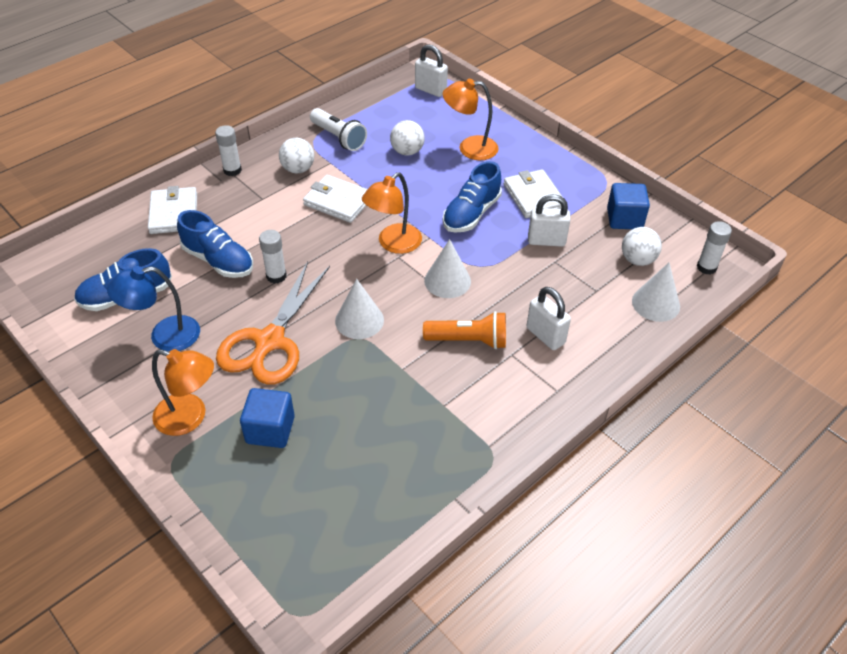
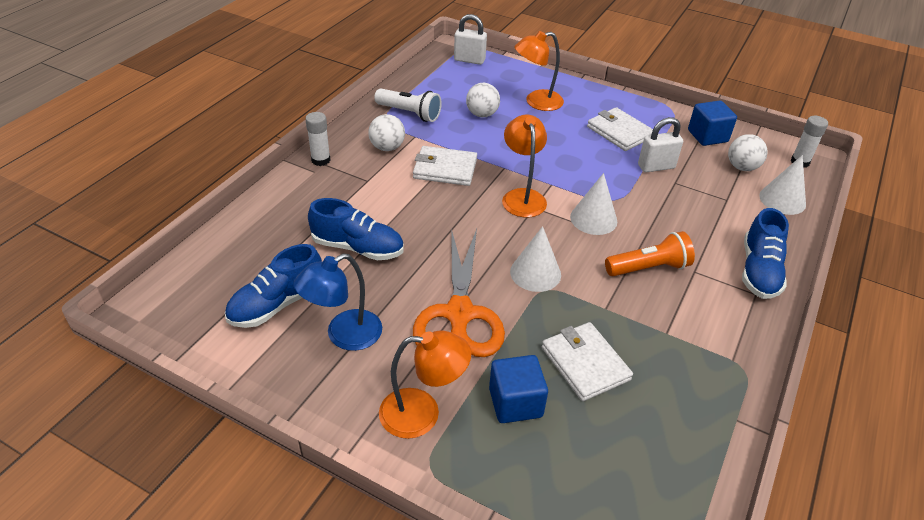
camera: 20 degrees left, 5 degrees down
white wallet [148,186,197,234] -> white wallet moved to [542,322,633,401]
white glue stick [259,230,287,284] -> none
orange lamp [362,172,422,254] -> orange lamp turned 150 degrees clockwise [502,115,547,218]
blue shoe [443,161,502,232] -> blue shoe moved to [742,208,789,299]
white padlock [526,287,571,350] -> none

